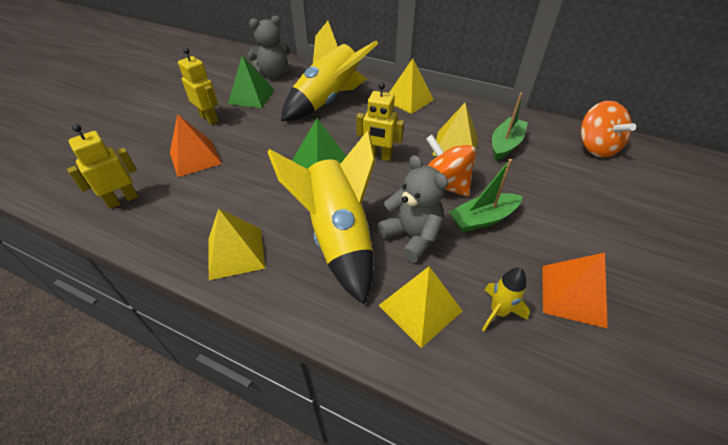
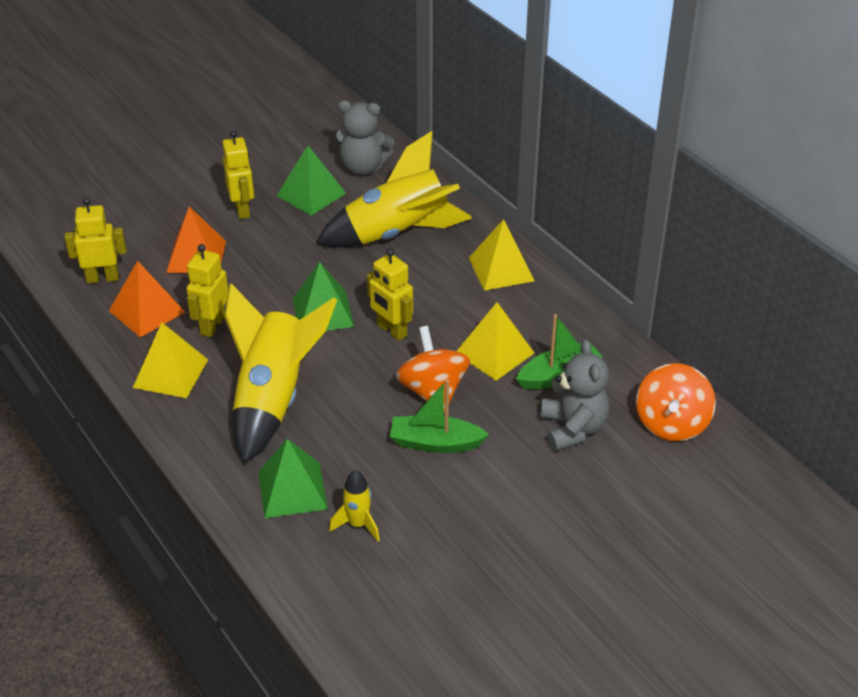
camera: 30 degrees right, 5 degrees down
grey teddy bear [378,155,448,262] -> grey teddy bear moved to [541,339,610,452]
yellow pyramid [378,266,462,348] -> green pyramid [258,438,328,518]
orange pyramid [542,253,608,329] -> orange pyramid moved to [109,261,185,337]
none -> yellow robot [187,244,228,337]

